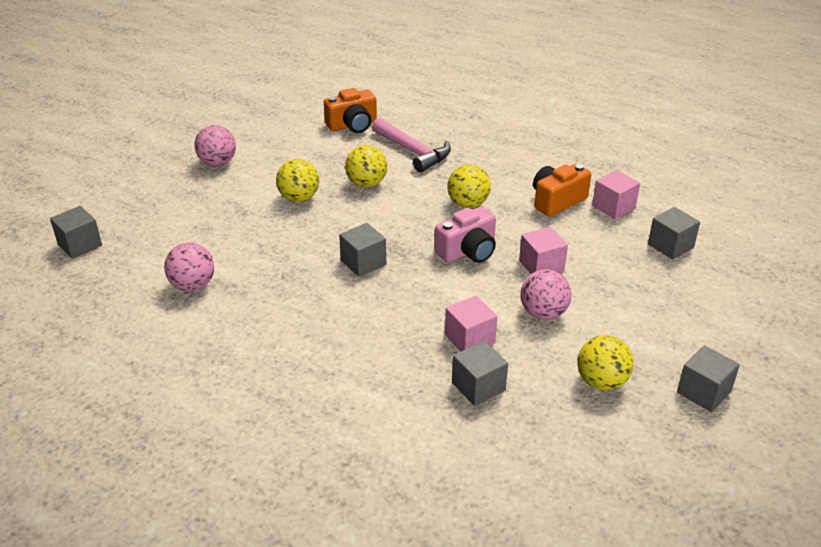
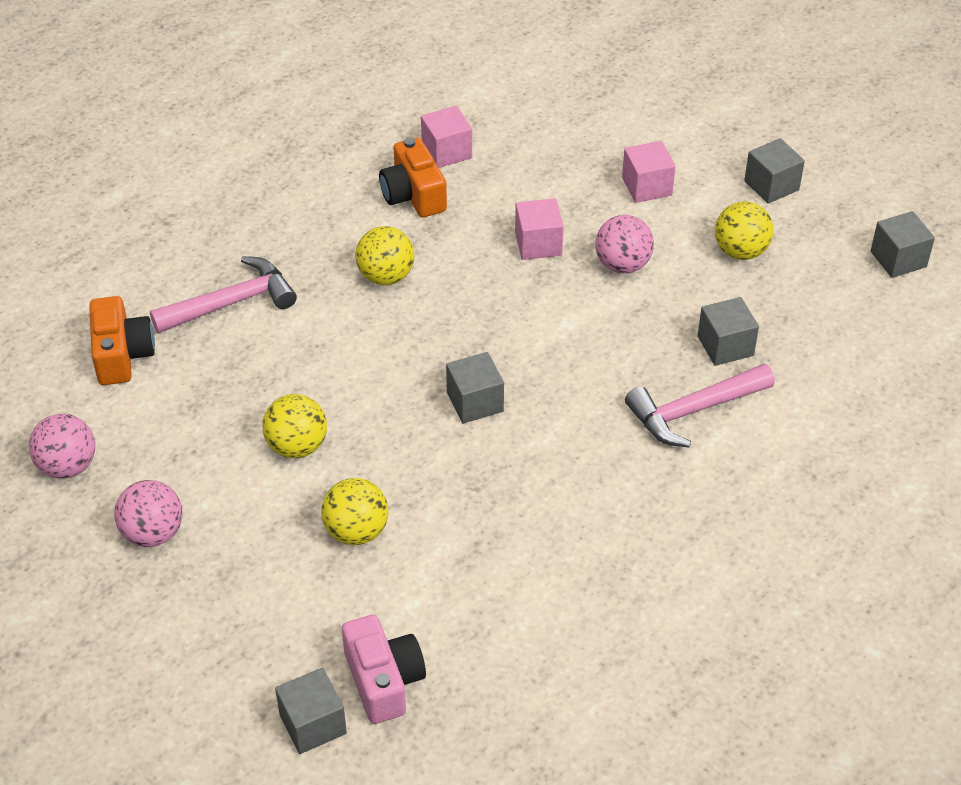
camera: 75 degrees left, 10 degrees up
pink ball [164,243,214,291] -> pink ball moved to [29,414,95,479]
yellow ball [345,145,387,187] -> yellow ball moved to [321,478,388,545]
pink camera [434,206,496,263] -> pink camera moved to [342,615,426,724]
pink cube [445,296,497,352] -> pink cube moved to [622,141,676,203]
grey cube [648,207,700,260] -> grey cube moved to [871,211,935,278]
none -> pink hammer [625,364,775,447]

